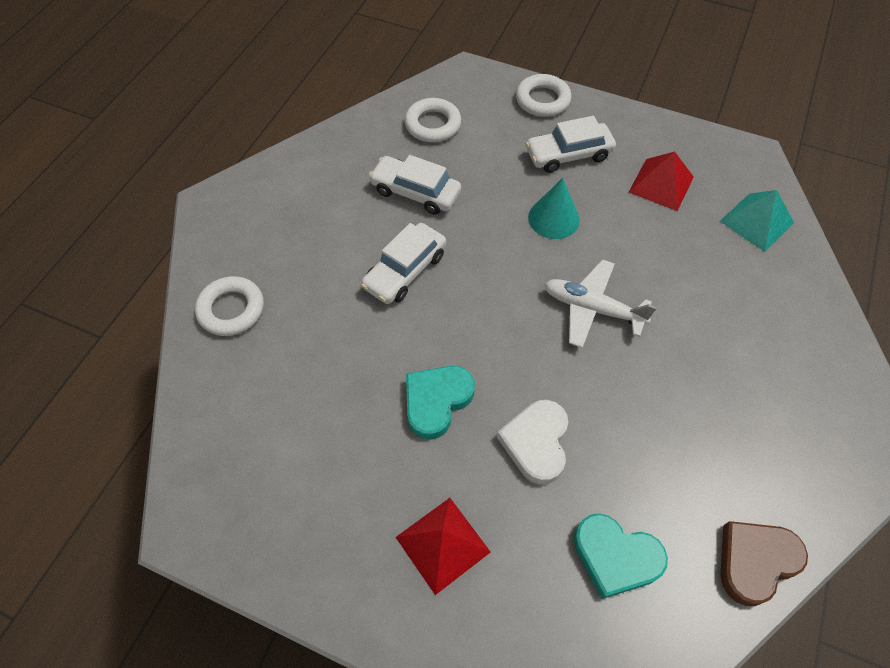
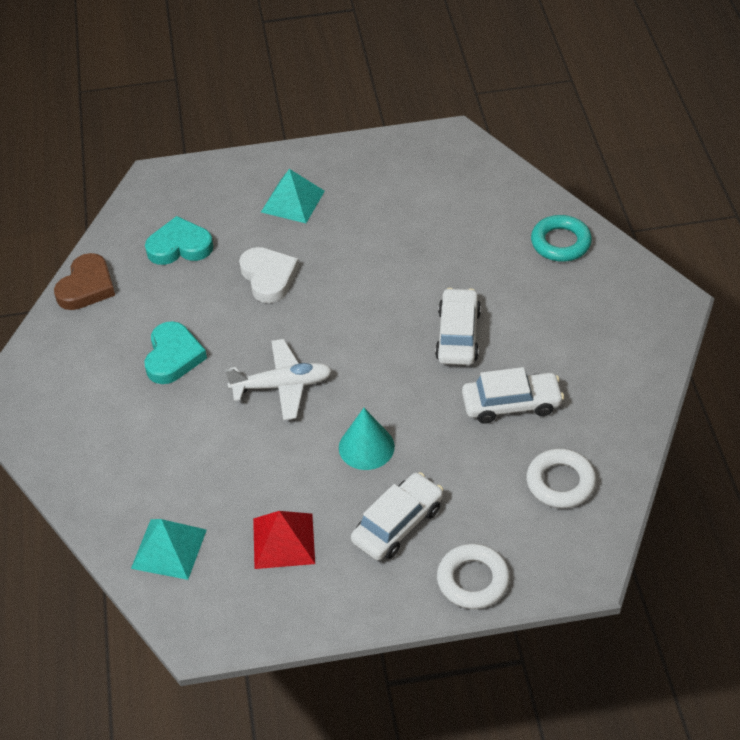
camera: 150 degrees right, 10 degrees down
white ring [195,276,264,336] -> turquoise ring [531,215,592,262]
red pyramid [396,498,491,595] -> turquoise pyramid [261,169,325,223]
turquoise heart [406,366,475,440] -> turquoise heart moved to [145,321,207,384]

